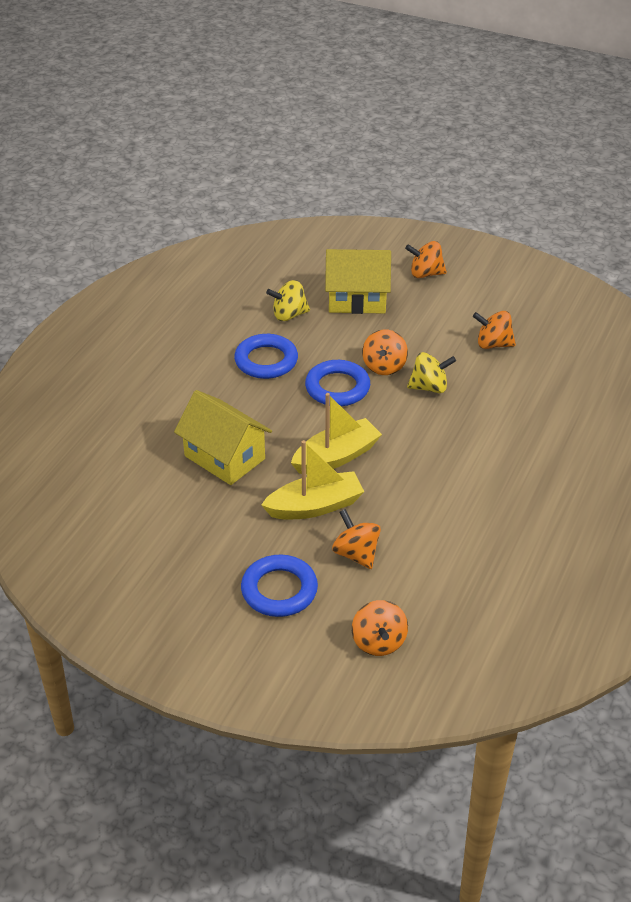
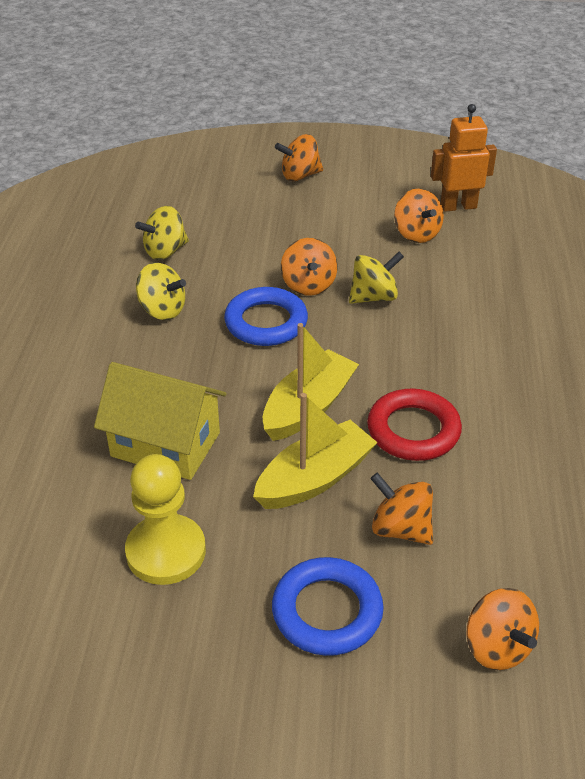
camera: 20 degrees left, 0 degrees up
blue ring [234,334,298,379] -> yellow spinning top [136,263,186,320]
yellow house [325,249,391,314] -> none
orange spinning top [473,311,516,349] -> orange spinning top turned 105 degrees counterclockwise [394,189,444,243]
none -> yellow pawn [125,454,206,585]
none -> red ring [367,389,462,461]
none -> orange robot [431,104,497,212]

